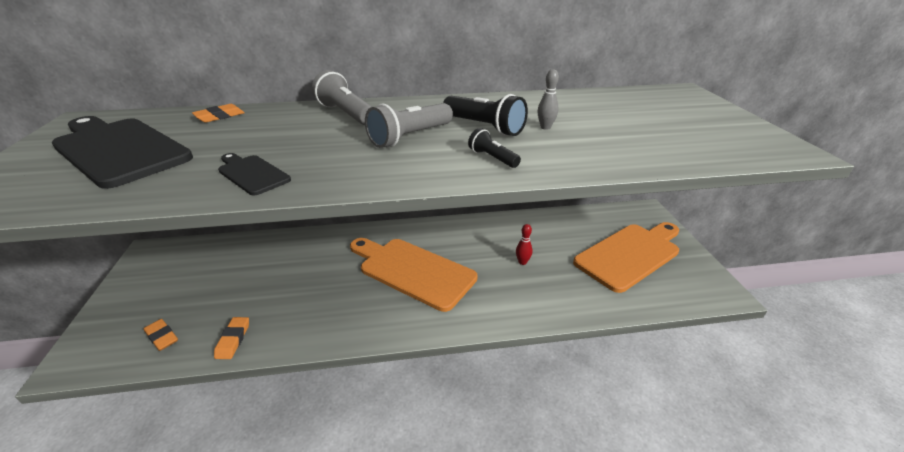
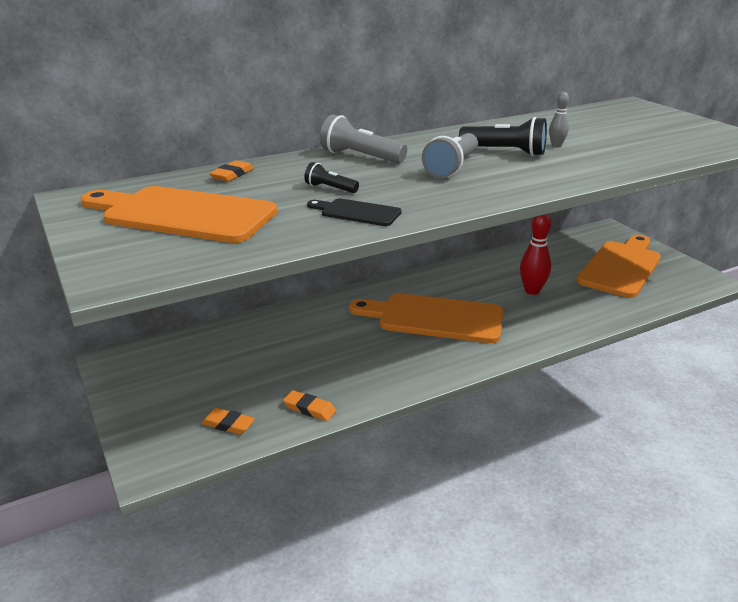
camera: 20 degrees left, 5 degrees down
black cutting board [52,116,193,189] -> orange cutting board [81,186,277,243]
orange eraser [214,317,249,359] -> orange eraser turned 45 degrees counterclockwise [283,390,336,421]
black flashlight [468,128,521,168] -> black flashlight moved to [304,162,359,193]
red bowling pin [516,224,532,265] -> red bowling pin [520,214,551,295], size x1.77

